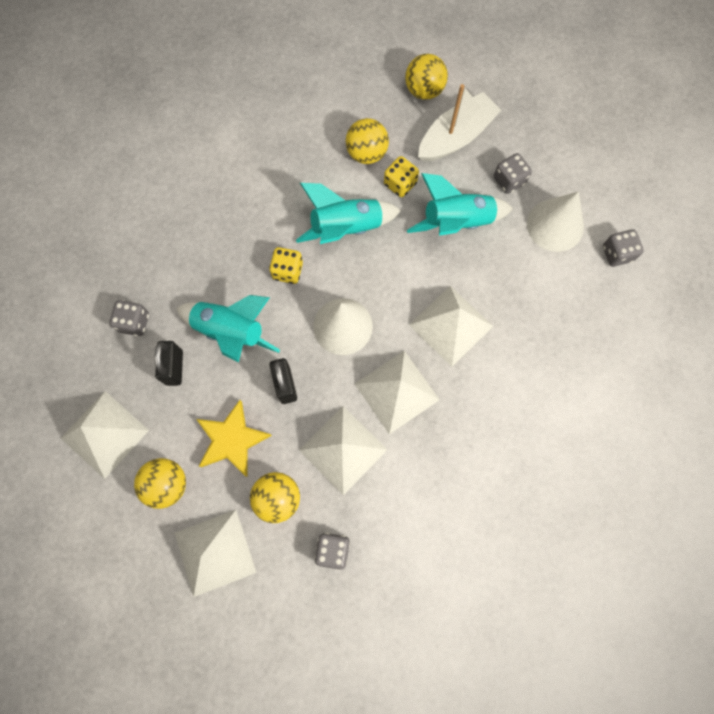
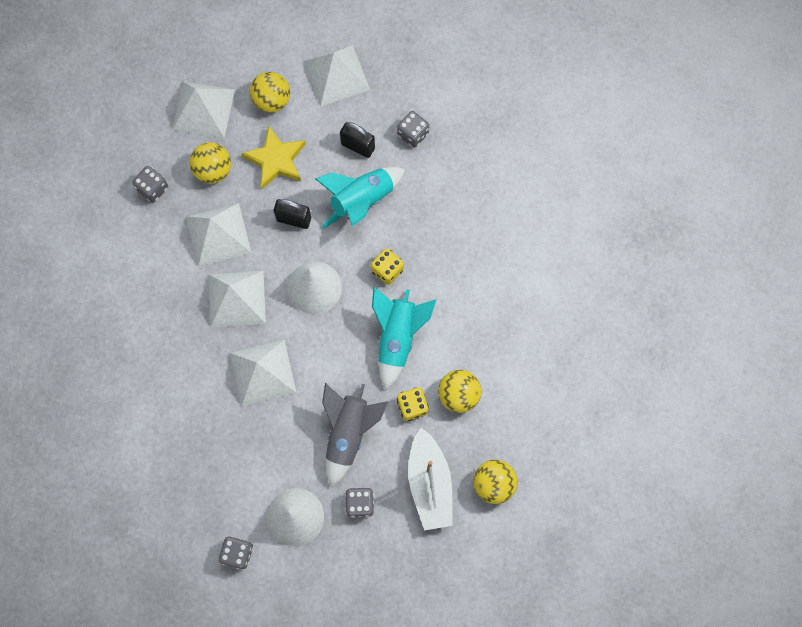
camera: 120 degrees right, 0 degrees up
turquoise rocket [407,173,513,236] -> grey rocket [322,383,388,488]

